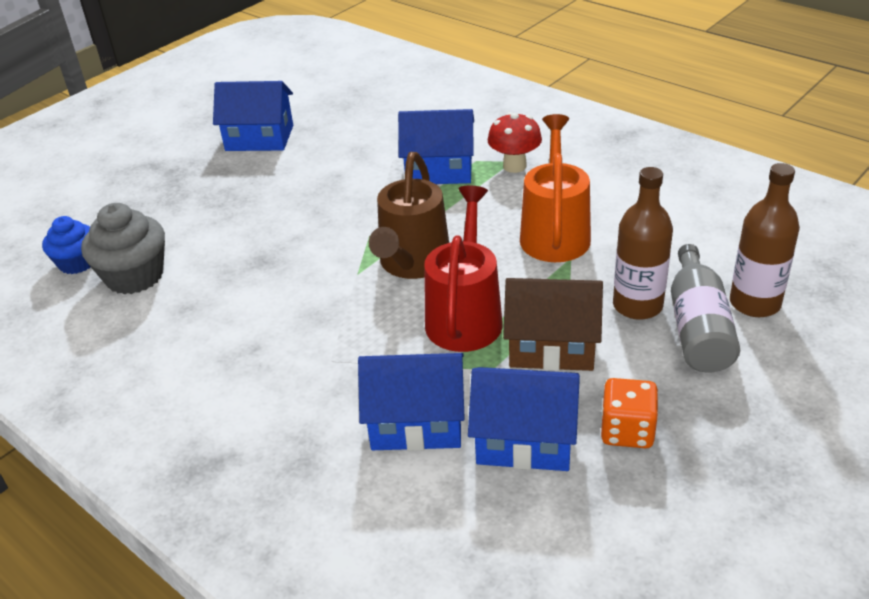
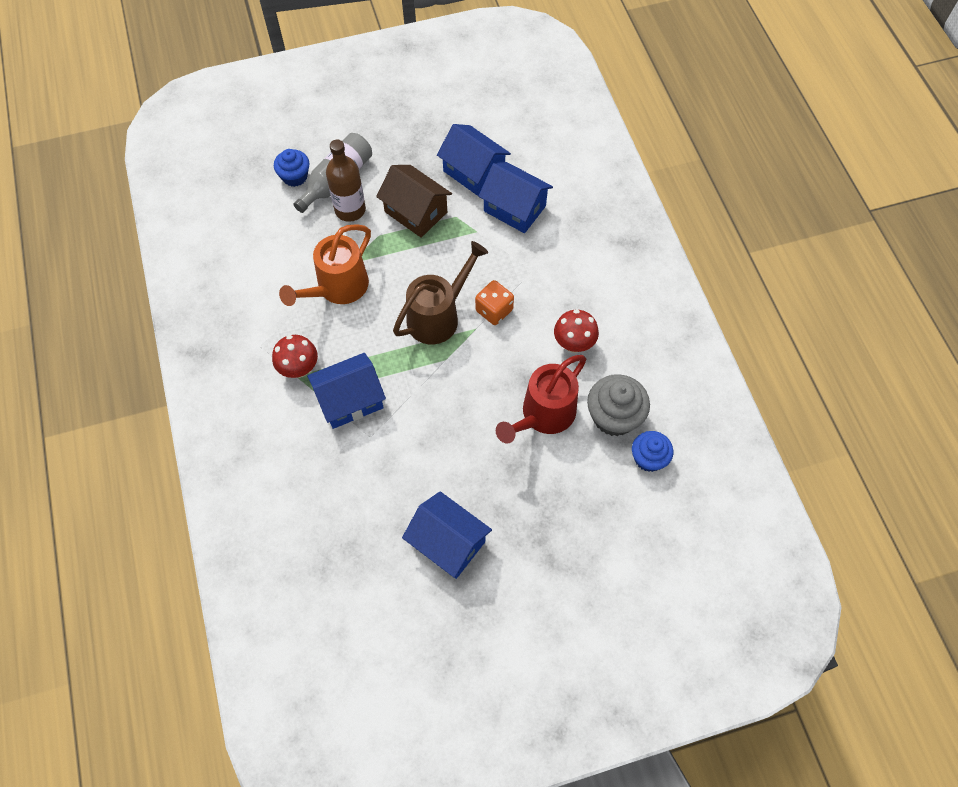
camera: 150 degrees left, 25 degrees up
blue house [398,109,474,184] -> blue house turned 60 degrees counterclockwise [307,353,386,429]
red watering can [424,186,503,352] -> red watering can moved to [496,355,587,443]
orange dice [601,378,658,448] -> orange dice moved to [475,280,514,325]
brown bottle [730,163,800,317] -> blue cupcake [274,149,309,187]
none -> red mushroom [554,309,599,353]

